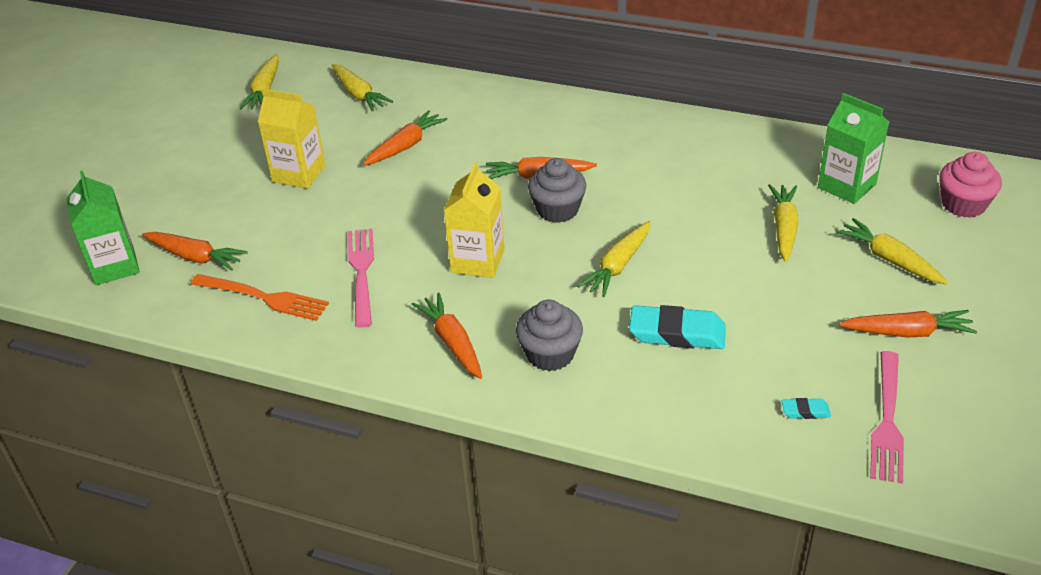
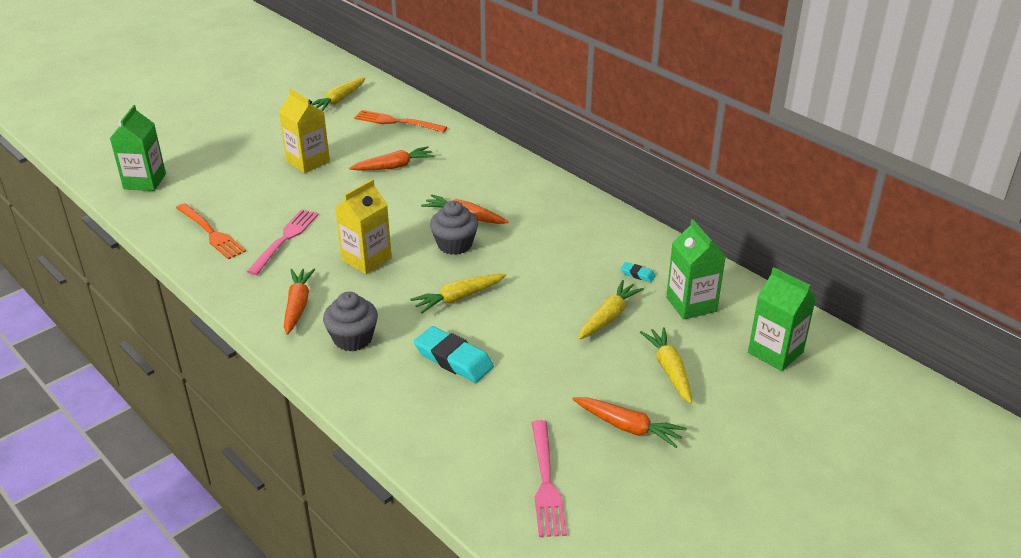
camera: 25 degrees right, 5 degrees down
orange carrot [142,232,248,271] -> none
yellow carrot [332,64,393,112] -> orange fork [354,110,447,133]
turquoise eraser [782,398,831,419] -> turquoise eraser moved to [620,262,656,282]
pink fork [870,351,904,484] -> pink fork turned 45 degrees counterclockwise [532,420,567,537]
pink cupcake [939,152,1002,218] -> green carton [748,267,817,371]

